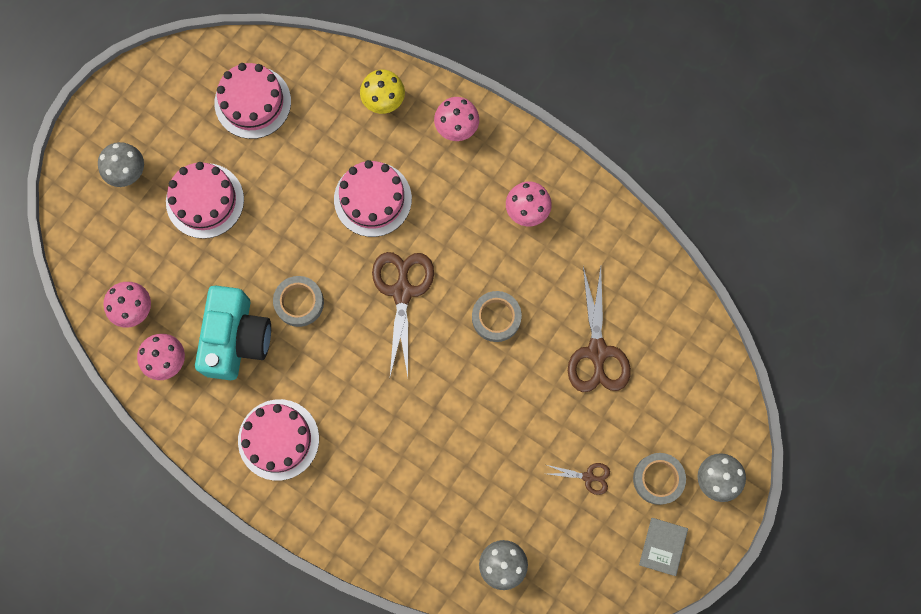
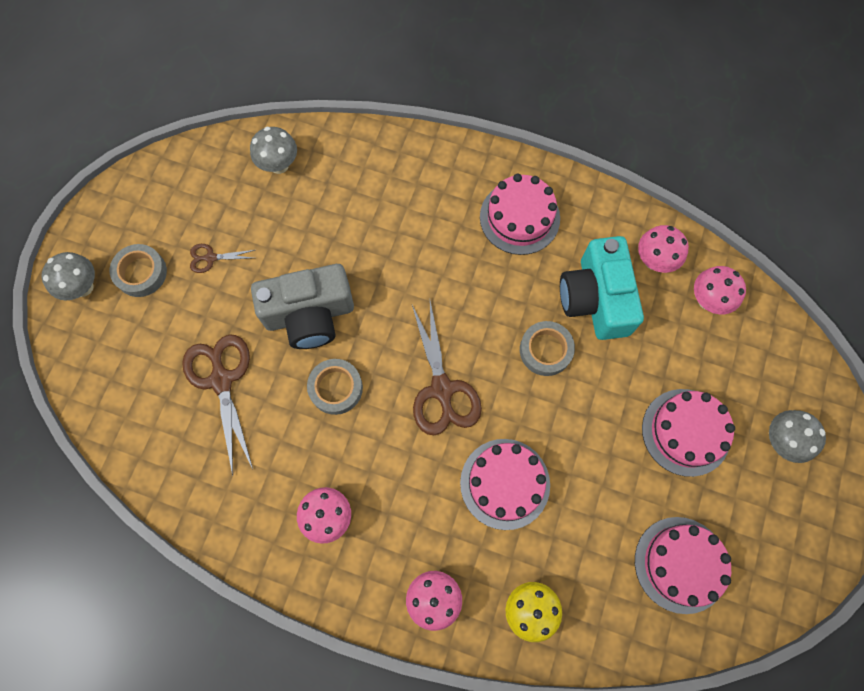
camera: 165 degrees right, 5 degrees down
grey book [639,518,688,576] -> none
none -> grey camera [251,264,354,349]

